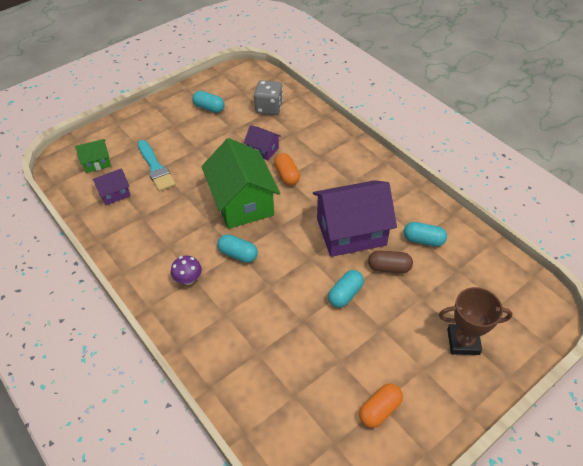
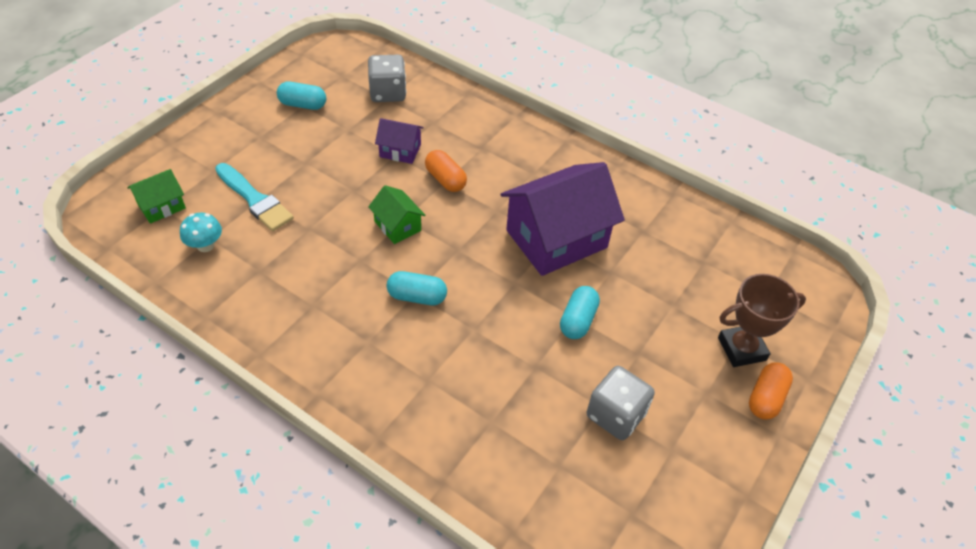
camera: 20 degrees left, 0 degrees up
purple house [92,168,131,205] -> turquoise mushroom [180,213,222,252]
purple mushroom [171,256,202,285] -> none
green house [201,138,280,229] -> green house [368,185,426,244], size x0.47
orange capsule [359,383,403,428] -> orange capsule moved to [749,362,793,420]
brown capsule [368,250,413,273] -> none
turquoise capsule [404,222,447,247] -> none
none -> grey dice [587,366,655,440]

